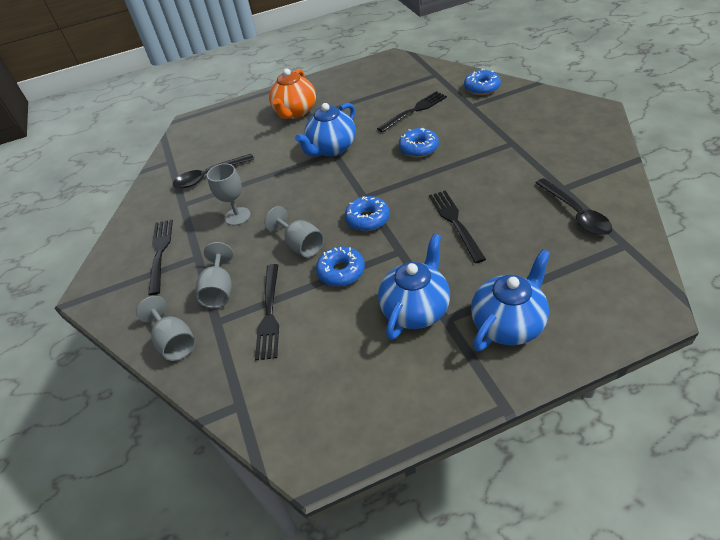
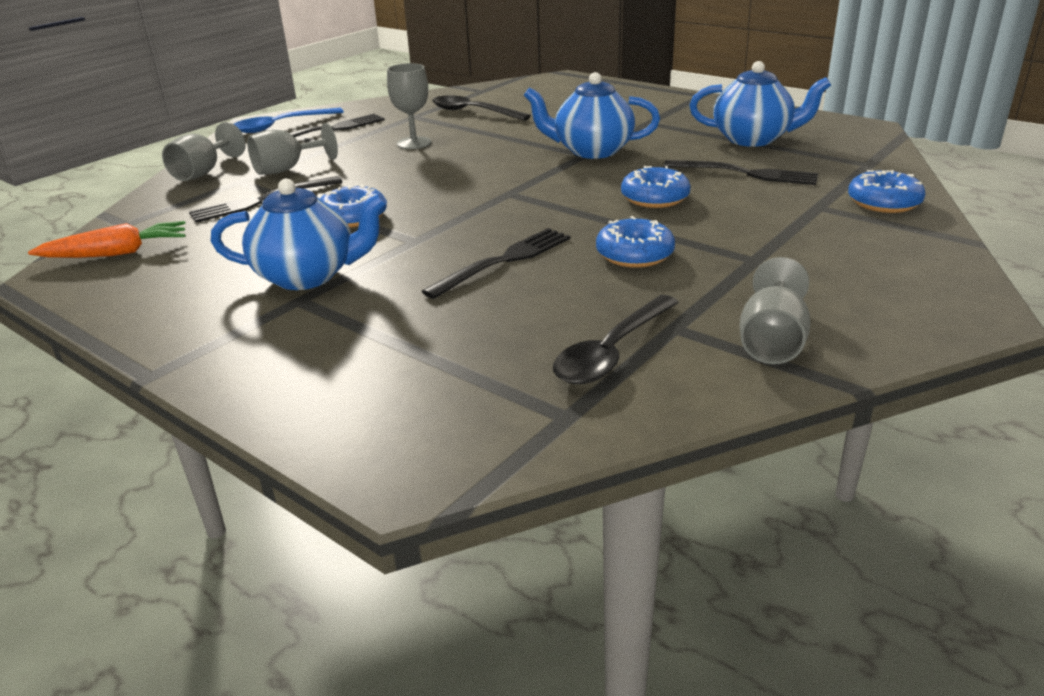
camera: 55 degrees right, 15 degrees down
grey goblet [264,206,324,257] -> grey goblet moved to [740,257,811,364]
orange teapot [269,69,316,119] -> none
blue donut [345,196,390,231] -> blue donut moved to [596,216,675,268]
blue teapot [471,249,551,351] -> blue teapot moved to [689,61,831,147]
none -> orange carrot [28,221,186,258]
none -> blue spoon [234,108,344,133]

